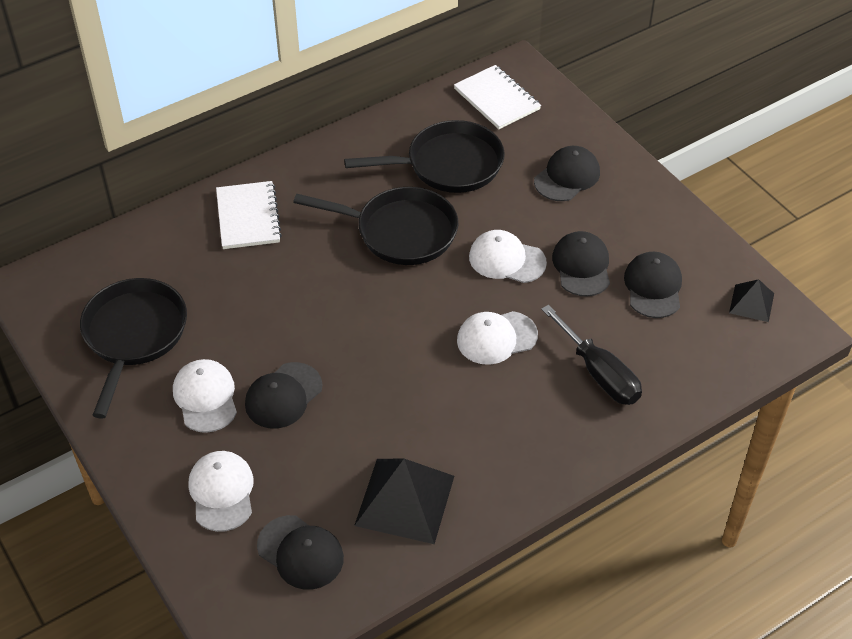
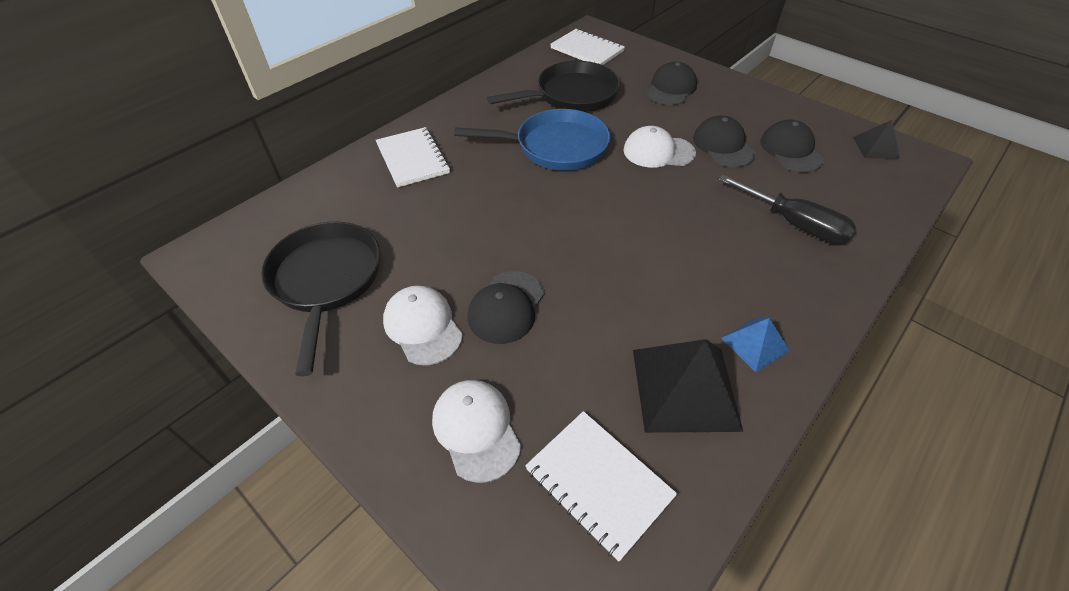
camera: 15 degrees left, 0 degrees up
black cap [257,515,344,589] -> white notebook [525,411,677,562]
black pan [293,187,458,265] -> blue pan [454,109,610,171]
white cap [457,311,538,365] -> none
none -> blue pyramid [721,318,790,372]

